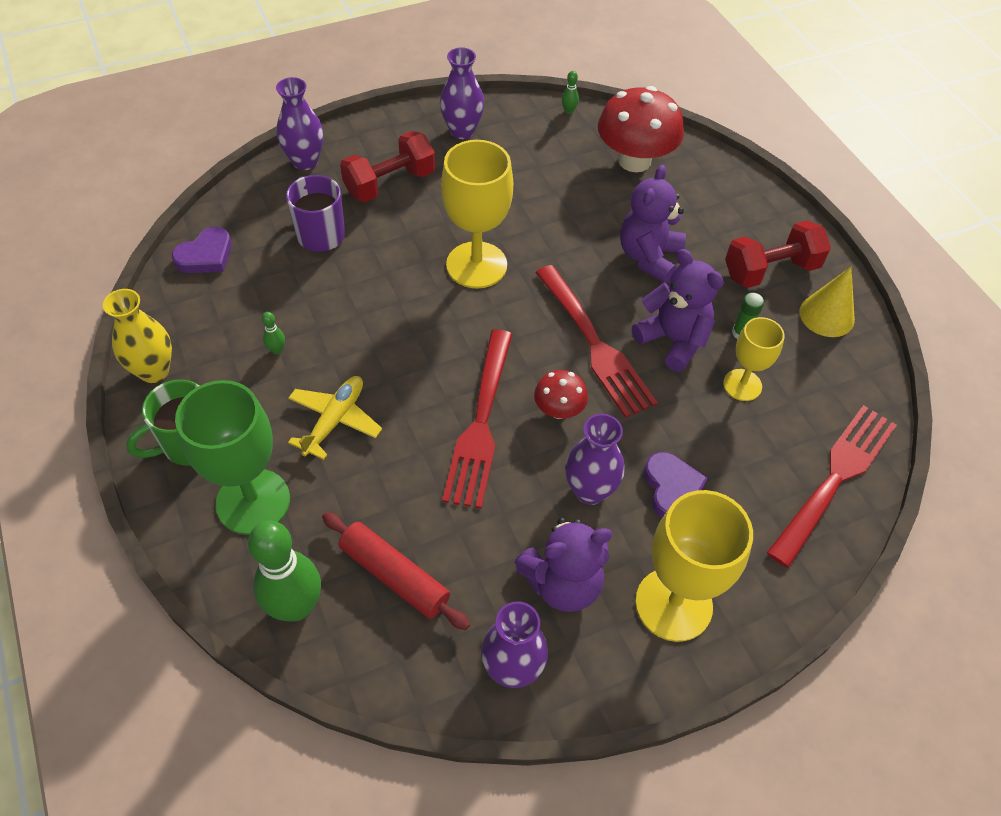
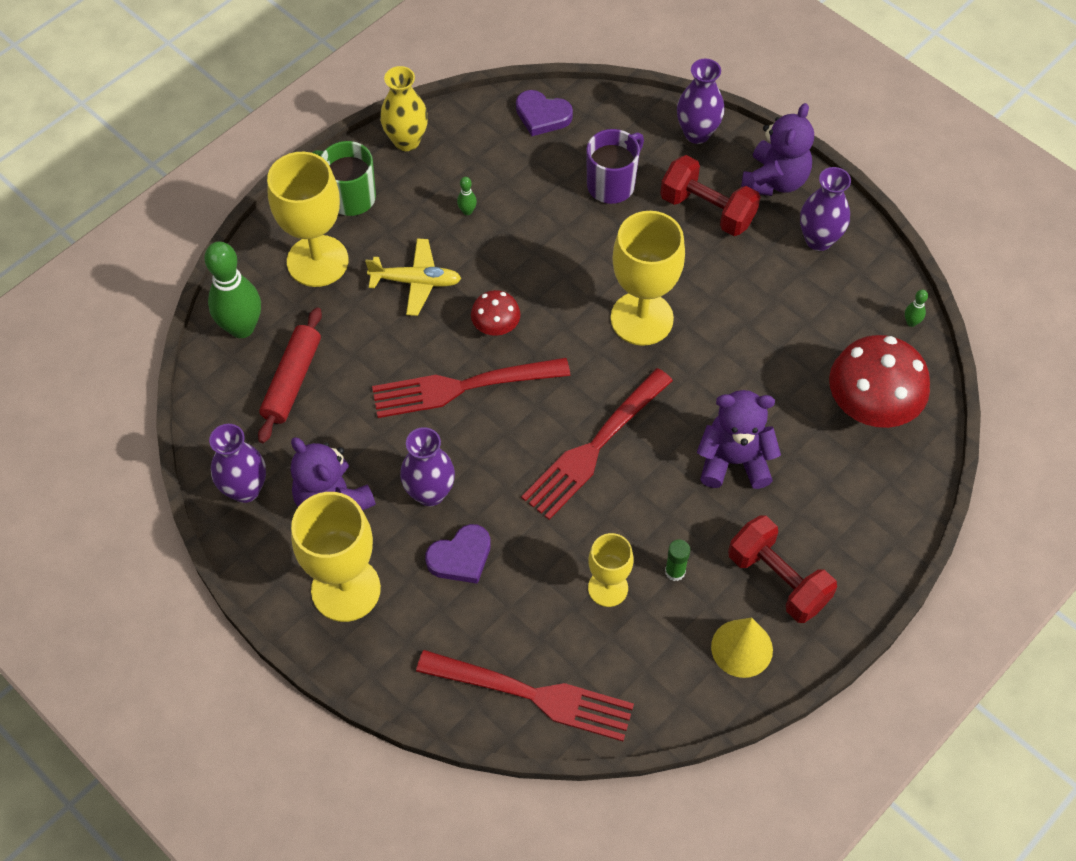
camera: 70 degrees right, 5 degrees up
green goblet [175,380,290,535] -> yellow goblet [267,152,348,287]
red mushroom [534,370,588,419] -> red mushroom moved to [471,290,521,336]
purple teddy bear [632,249,724,372] -> purple teddy bear moved to [741,103,814,196]

